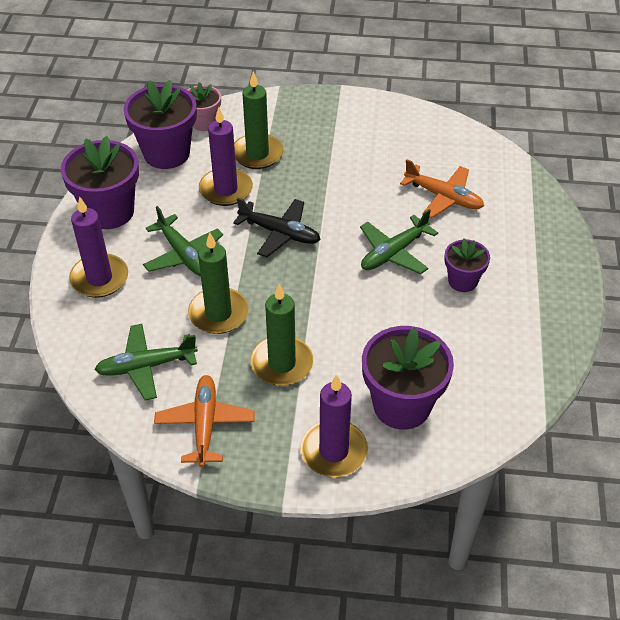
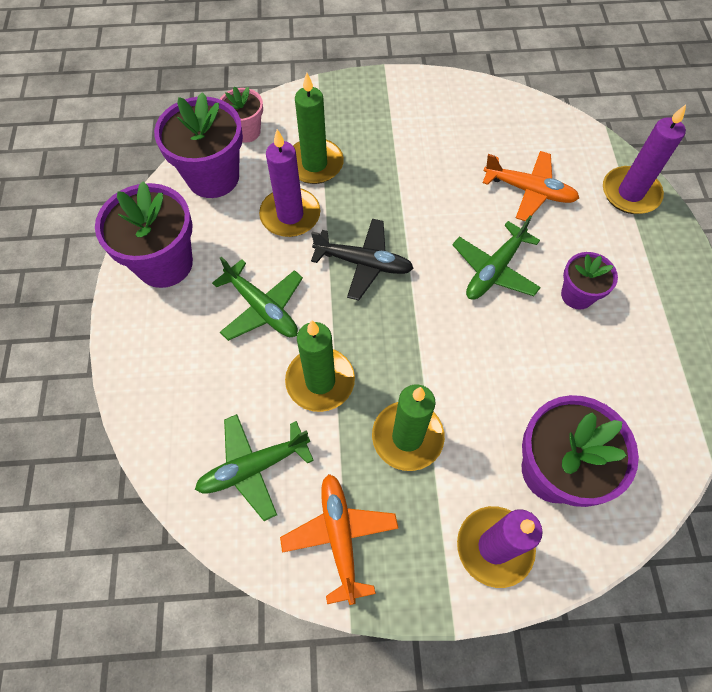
camera: 10 degrees left, 15 degrees up
purple candle [69,196,128,298] -> purple candle moved to [603,104,686,214]

